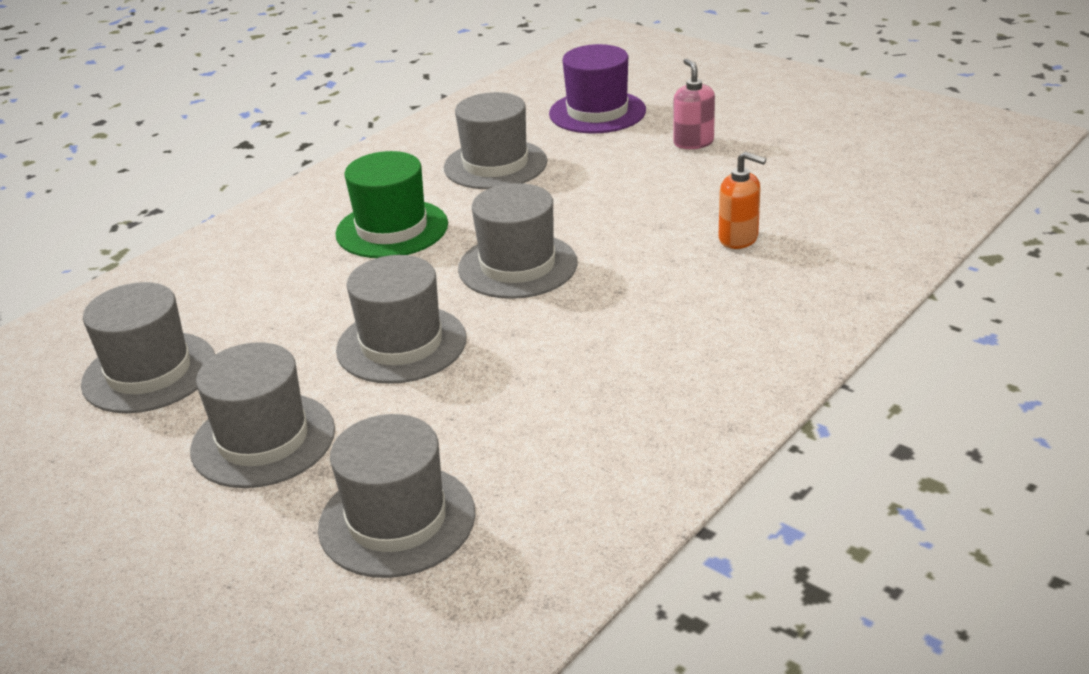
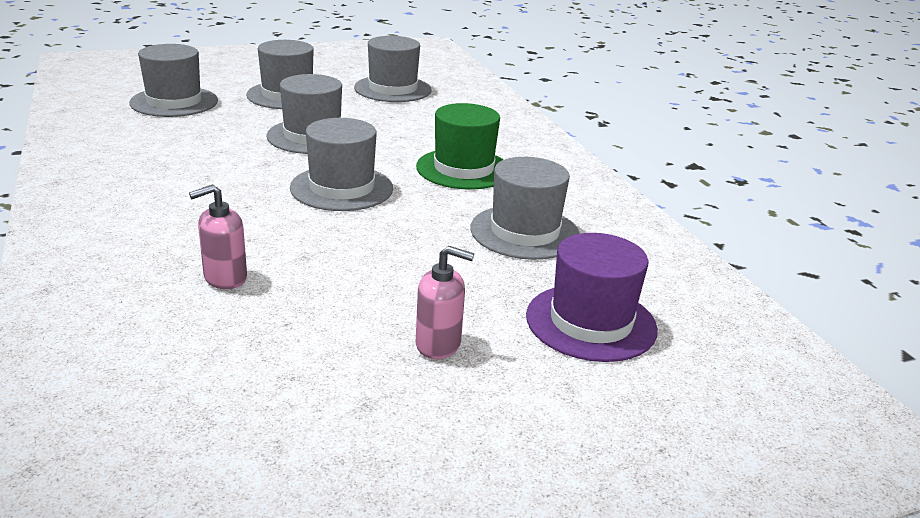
camera: 115 degrees right, 5 degrees down
orange soap dispenser [719,151,766,249] -> pink soap dispenser [189,184,247,289]

